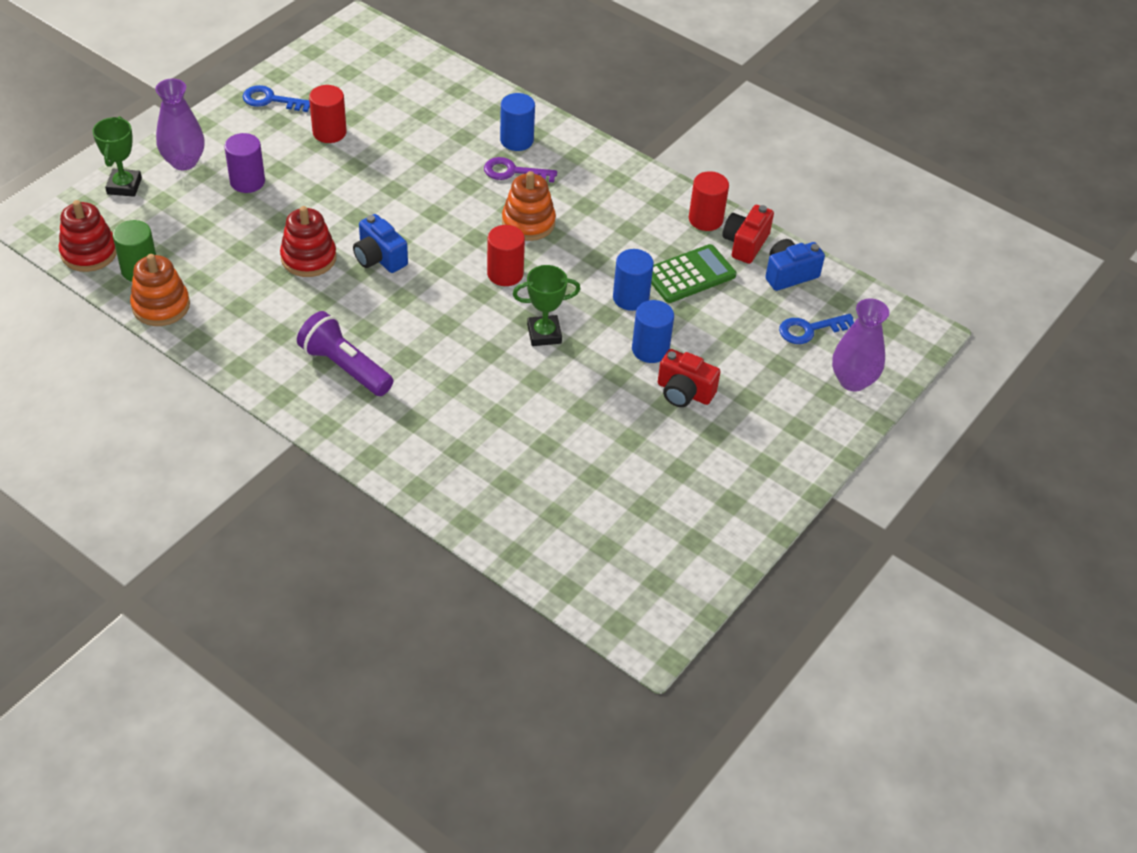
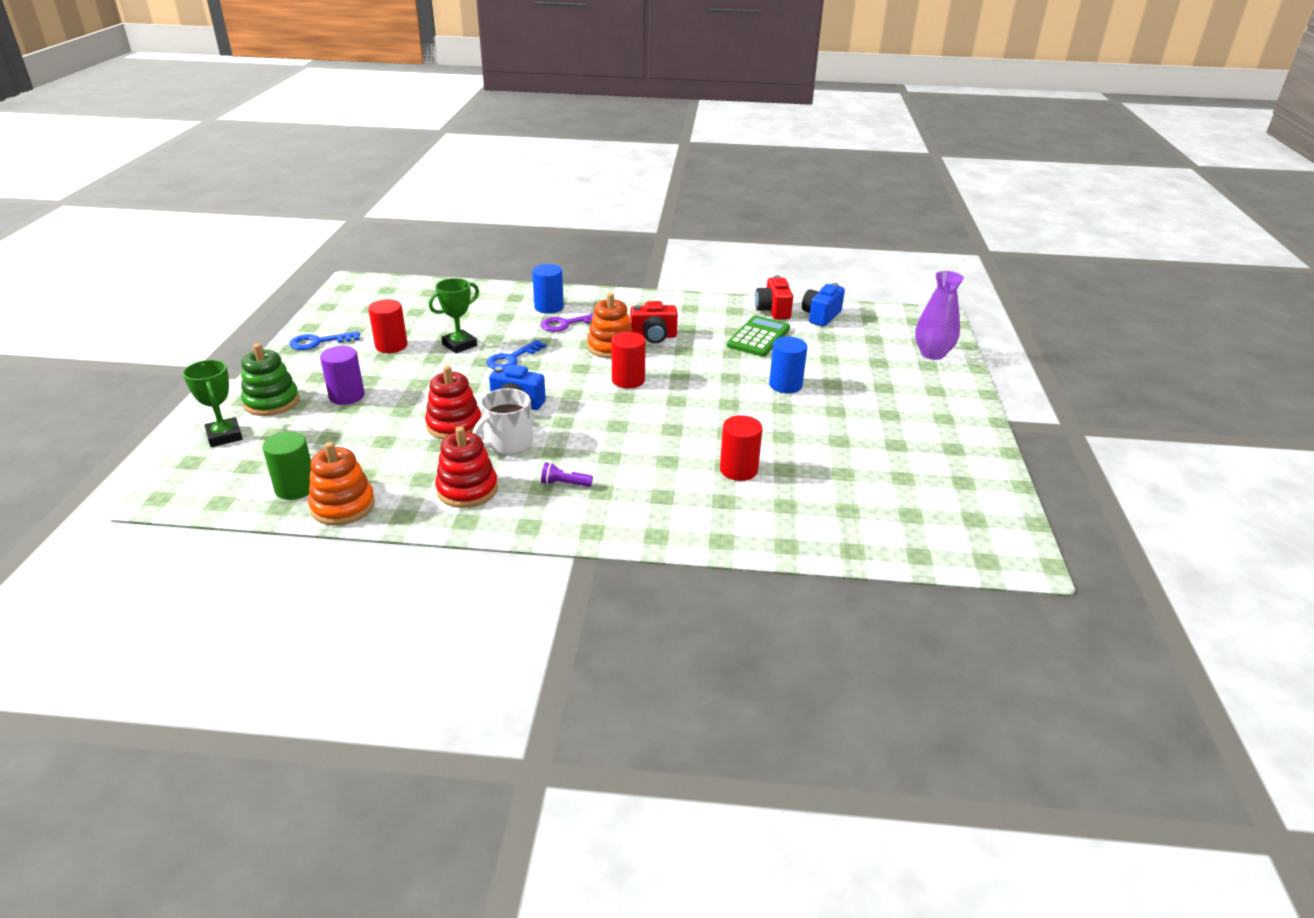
camera: 30 degrees left, 15 degrees down
red stacking toy [59,200,117,272] -> red stacking toy moved to [435,426,498,508]
purple vase [155,79,205,170] -> green stacking toy [241,343,299,416]
purple flashlight [297,311,393,396] -> purple flashlight [541,462,593,487], size x0.47
green trophy [513,265,580,346] -> green trophy moved to [429,278,479,353]
blue cylinder [613,249,654,311] -> none
red camera [658,349,721,407] -> red camera moved to [630,301,678,343]
red cylinder [689,171,729,231] -> red cylinder moved to [720,415,762,481]
blue key [779,314,854,344] -> blue key moved to [487,340,546,369]
none -> white mug [473,388,533,454]

